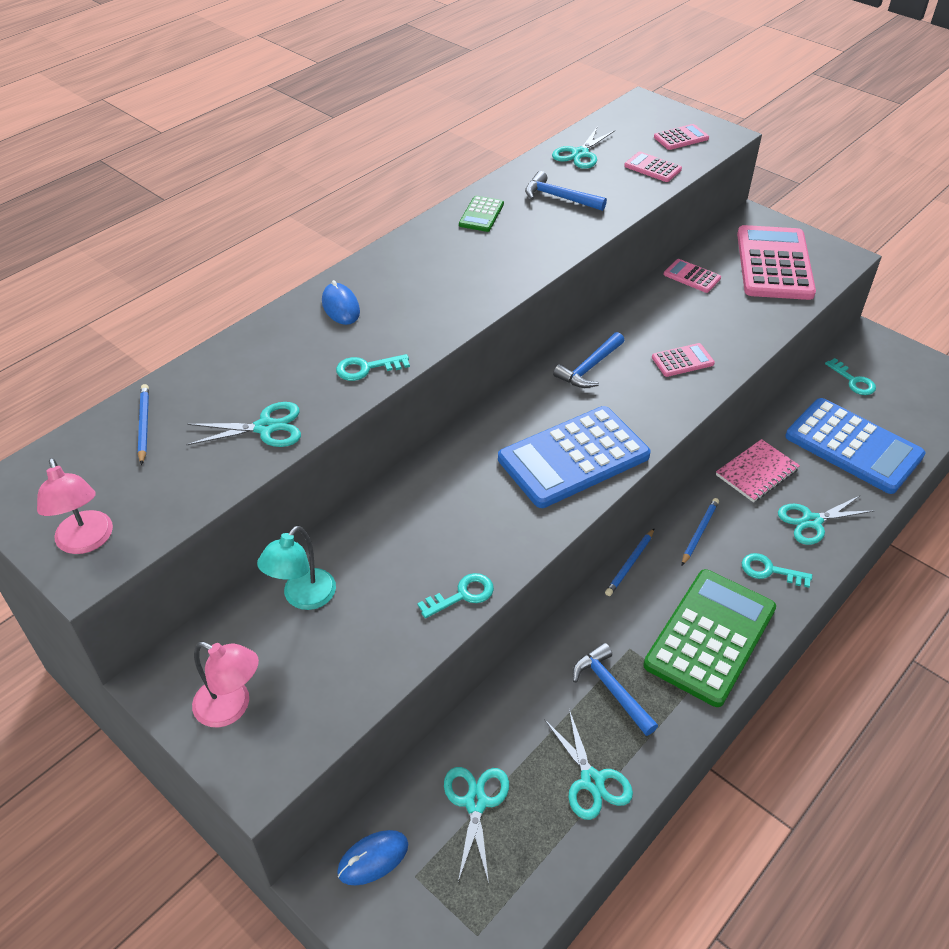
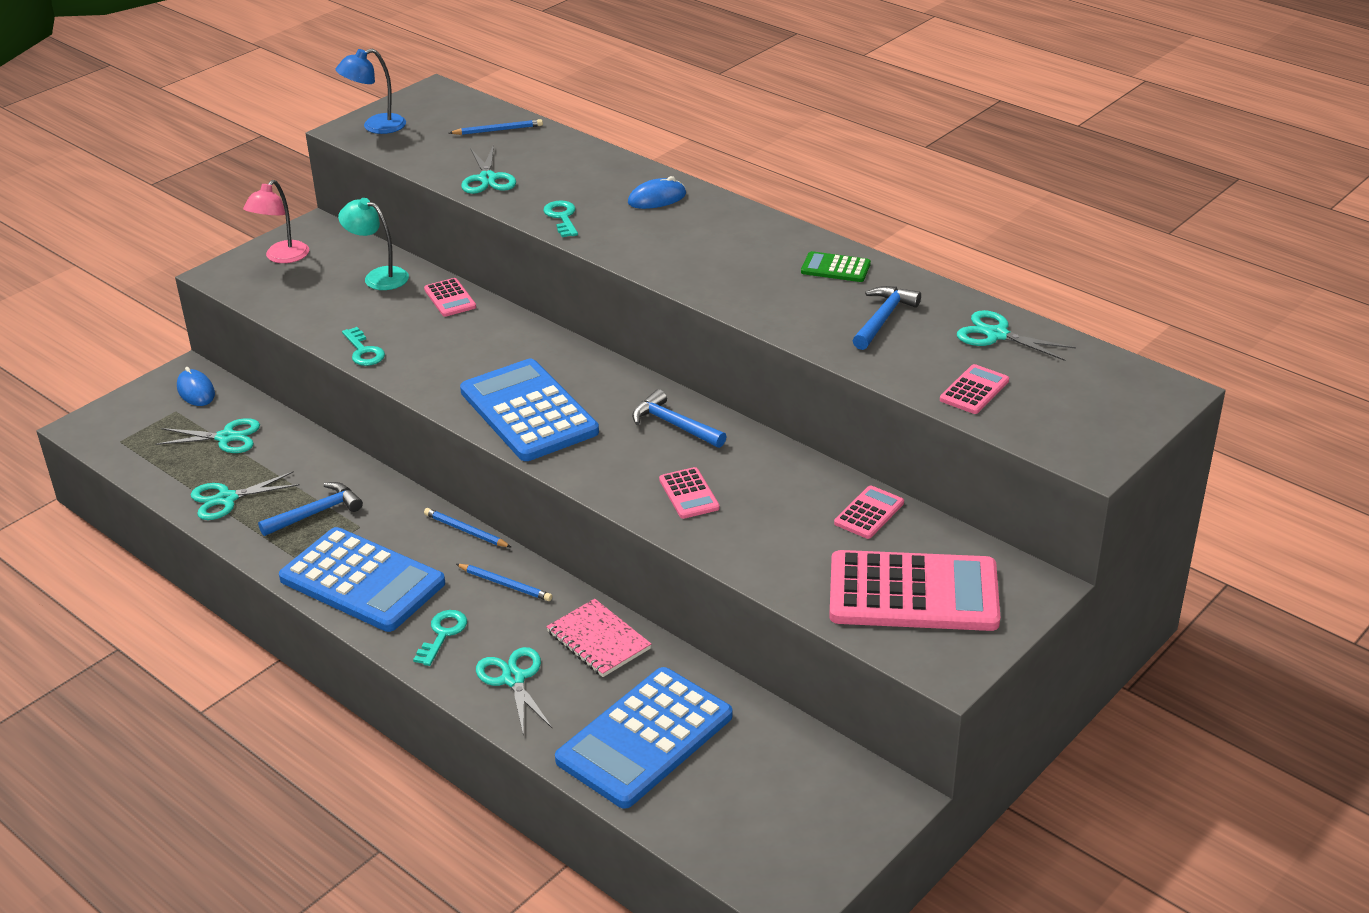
camera: 90 degrees right, 10 degrees down
pink lamp [37,458,113,554] -> blue lamp [336,49,406,134]
green calculator [643,569,776,707] -> blue calculator [279,527,445,632]
pink calculator [654,124,709,150] -> pink calculator moved to [424,278,476,317]
turquoise key [825,358,876,395] -> none

